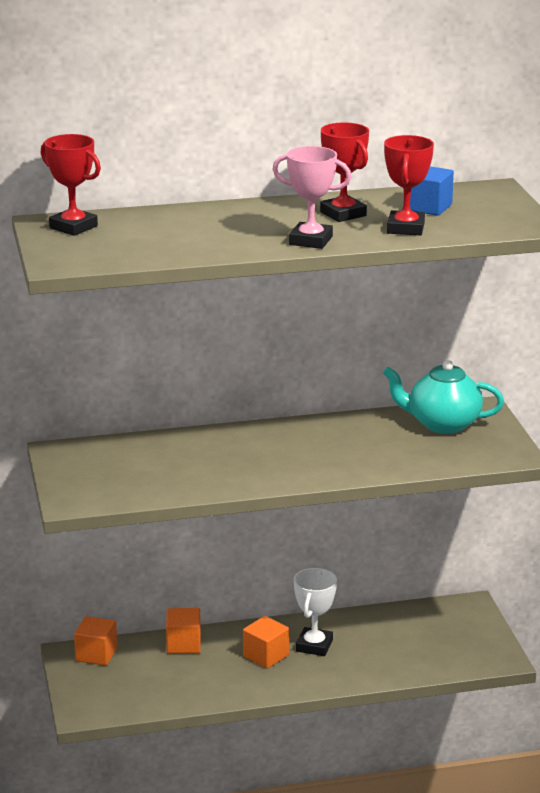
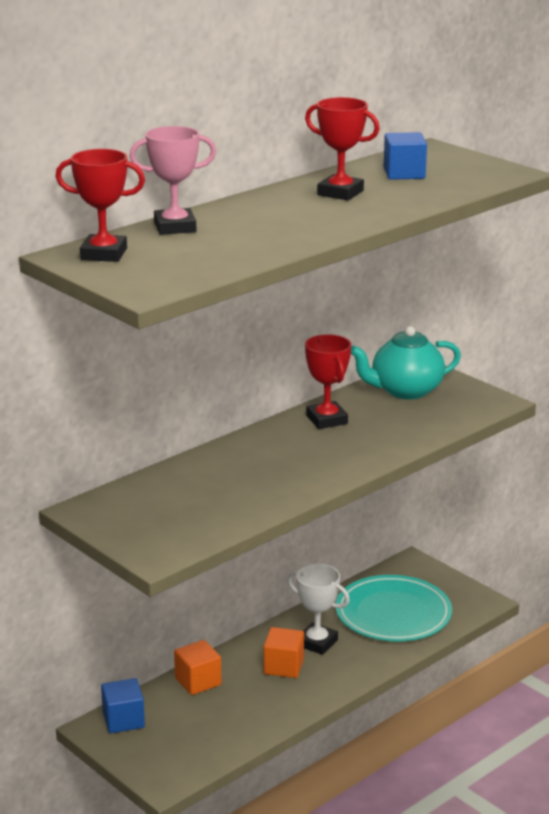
camera: 30 degrees left, 0 degrees up
orange cube [74,616,117,666] -> blue cube [101,678,145,733]
pink trophy [272,146,352,249] -> pink trophy moved to [129,126,216,235]
white trophy [294,568,337,656] -> white trophy turned 45 degrees counterclockwise [287,564,350,655]
red trophy [384,135,434,236] -> red trophy moved to [305,334,351,429]
none -> turquoise plate [336,575,452,641]

